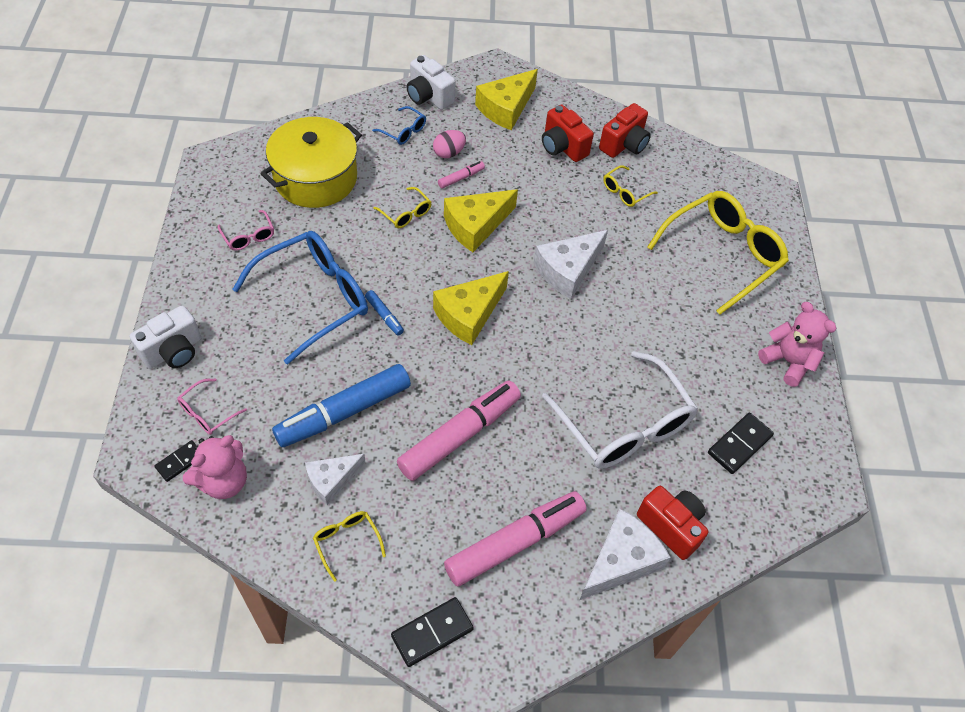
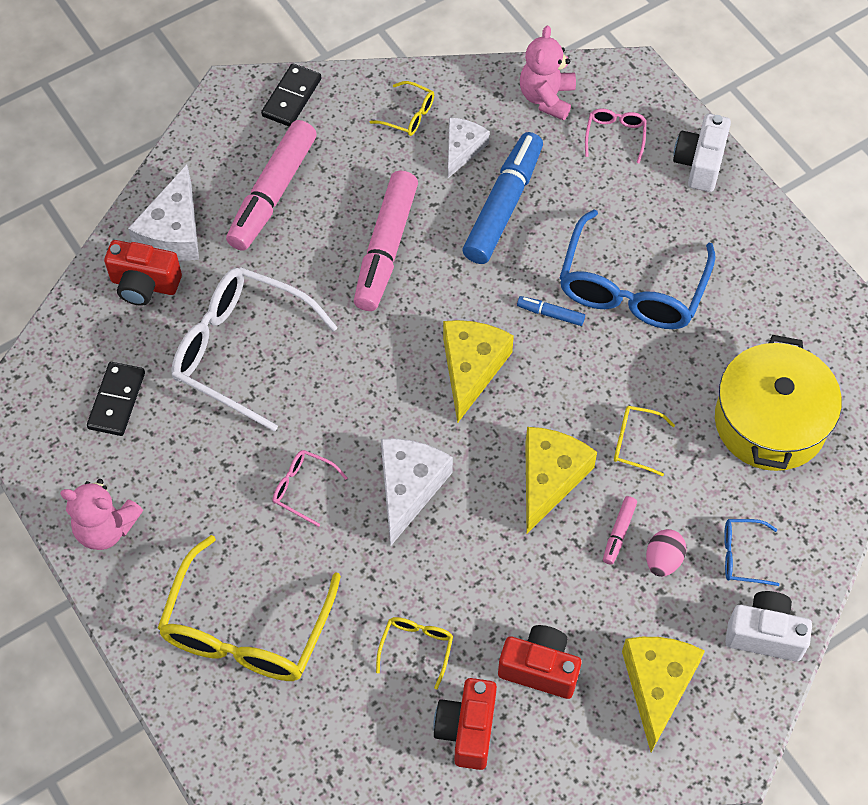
camera: 150 degrees right, 5 degrees up
black domino [154,440,197,482] -> none
pink glasses [218,210,274,251] -> pink glasses moved to [273,450,347,527]

